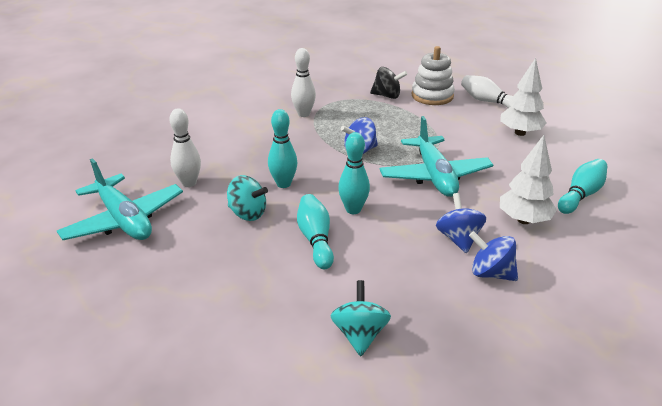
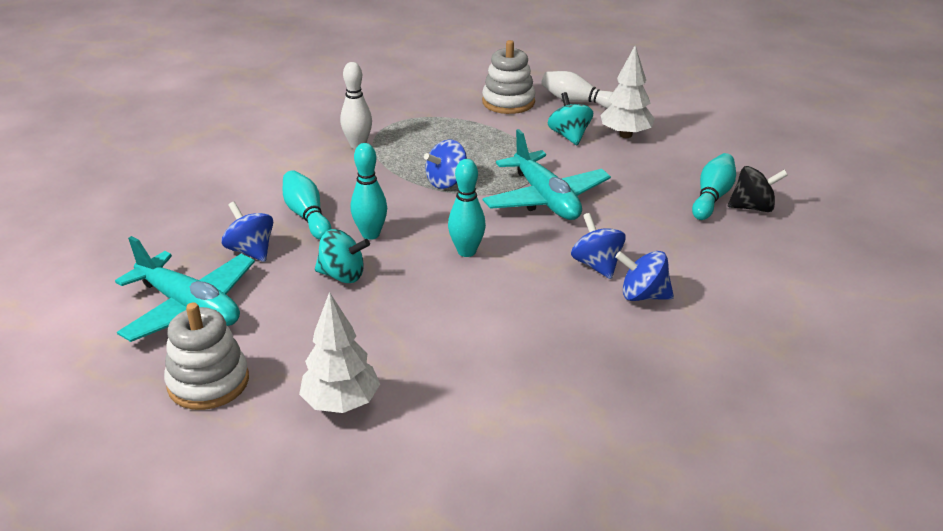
camera: 15 degrees left, 0 degrees up
white bowling pin [170,109,201,187] -> blue spinning top [222,202,273,262]
turquoise bowling pin [297,194,334,269] -> turquoise bowling pin moved to [283,170,332,240]
turquoise spinning top [331,280,391,356] -> turquoise spinning top moved to [548,92,593,145]
black spinning top [370,67,408,99] -> black spinning top moved to [728,166,788,212]
white tree [500,135,557,224] -> white tree moved to [299,292,380,413]
none -> white stacking toy [164,302,249,410]

